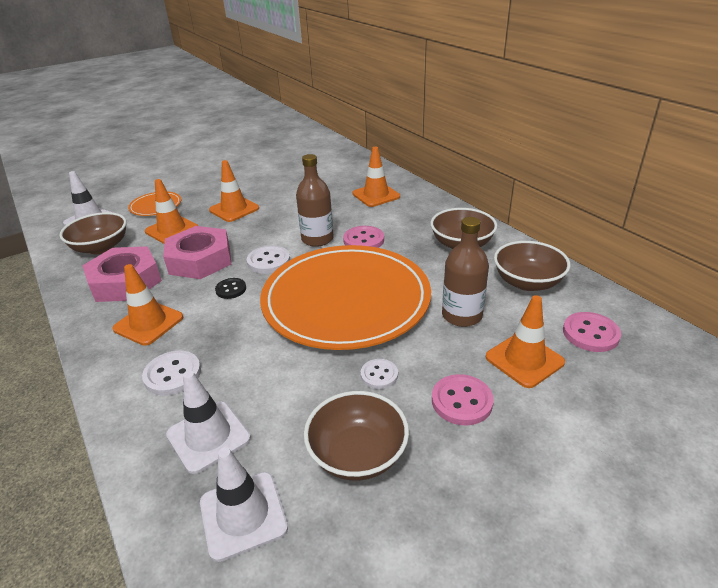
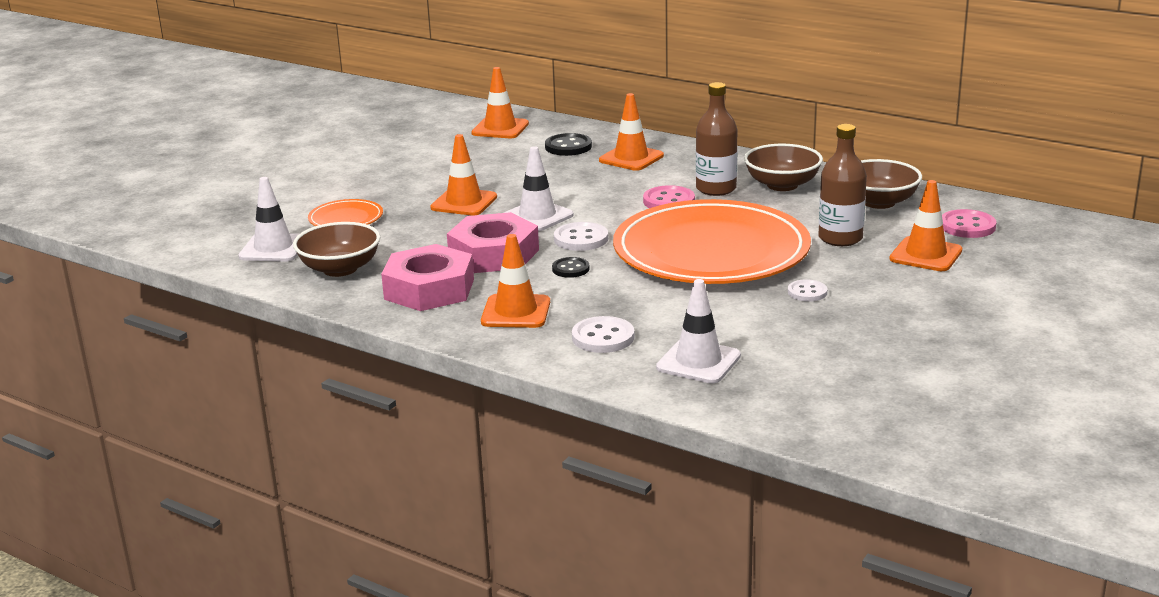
camera: 25 degrees left, 10 degrees down
orange traffic cone [145,179,198,244] -> orange traffic cone moved to [471,67,529,138]
white traffic cone [200,447,288,562] -> white traffic cone moved to [504,146,574,231]
brown bottle [296,154,334,247] -> brown bottle moved to [696,82,737,196]
brown bowl [304,391,409,481] -> none
pink button [432,374,494,426] -> none
none -> black button [545,133,592,156]

